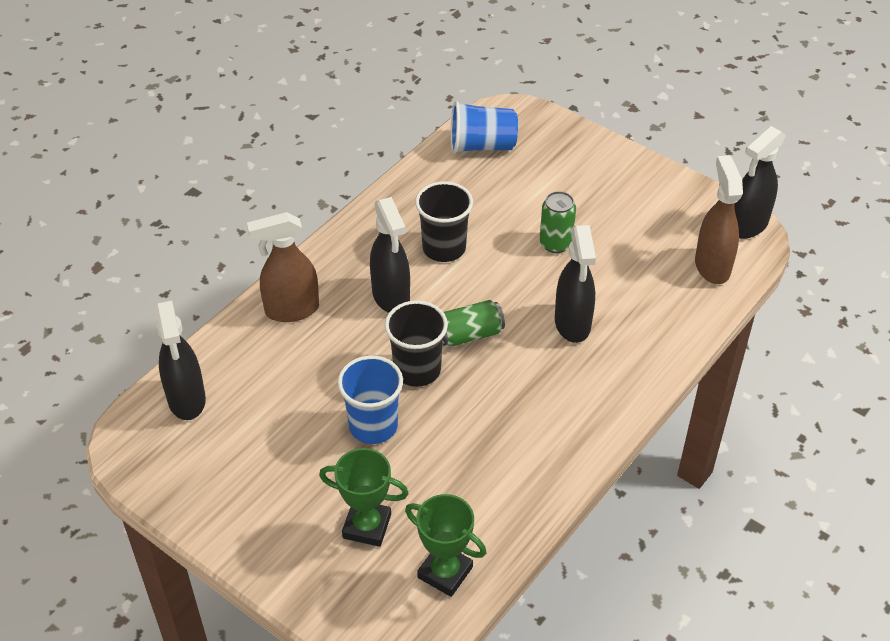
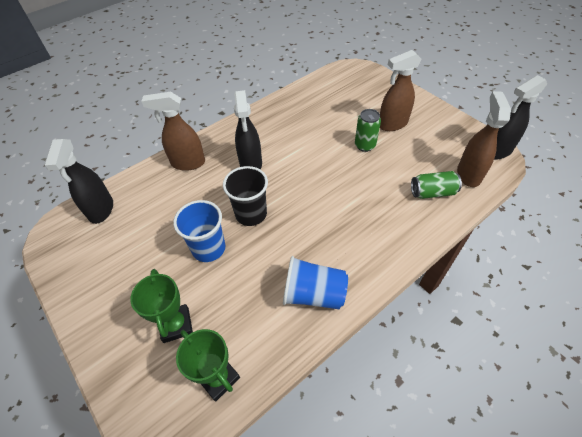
camera: 15 degrees right, 5 degrees up
green trophy [319,448,409,547] -> green trophy turned 45 degrees clockwise [130,269,193,343]
black cup [415,181,473,262] -> none
green can [442,300,505,346] -> green can moved to [411,171,462,199]
blue cup [451,101,518,154] -> blue cup moved to [283,256,348,309]
black spray bottle [555,225,596,343] -> none
none -> brown spray bottle [380,50,422,131]

